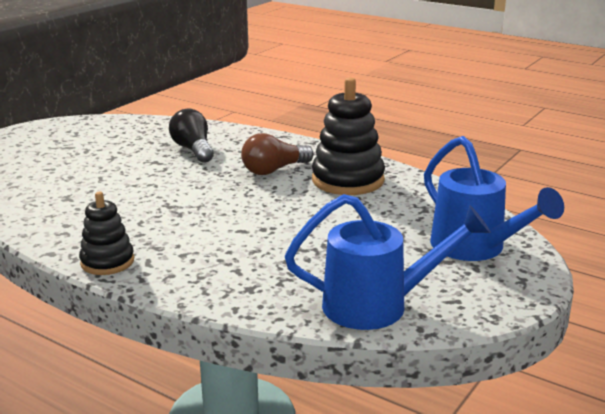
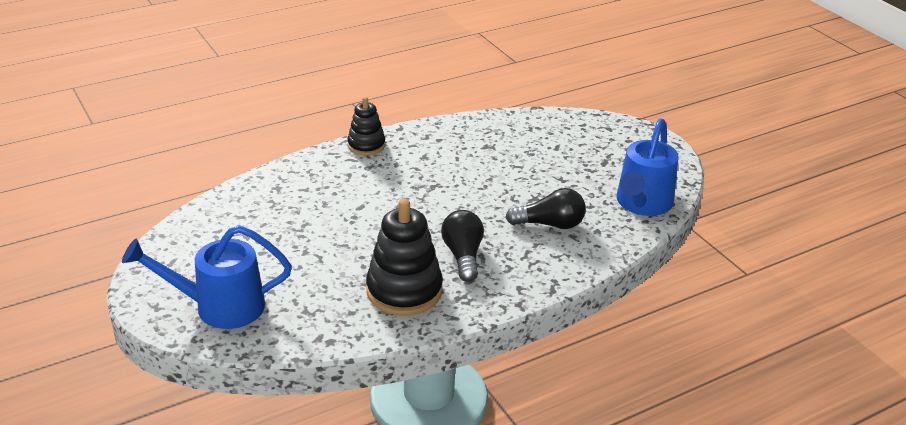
camera: 115 degrees right, 10 degrees up
brown light bulb [241,133,314,175] -> black light bulb [441,210,484,282]
blue watering can [285,194,491,330] -> blue watering can moved to [617,118,679,216]

